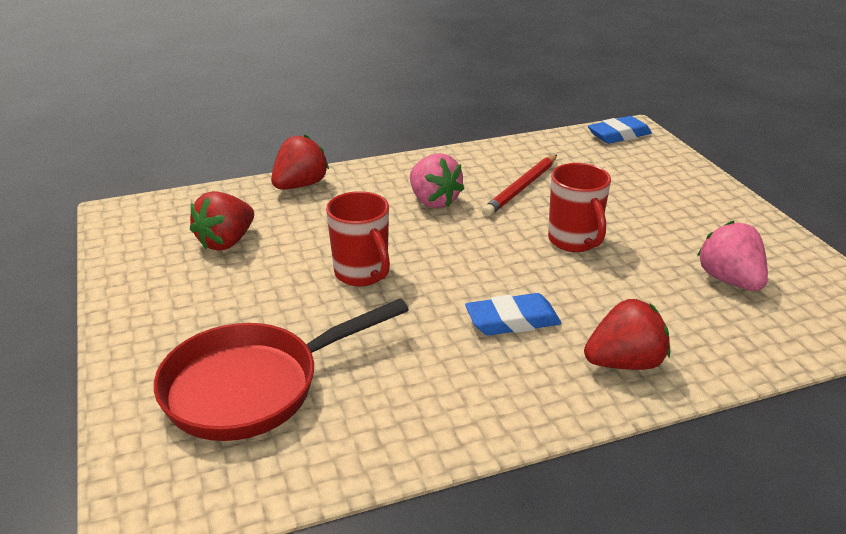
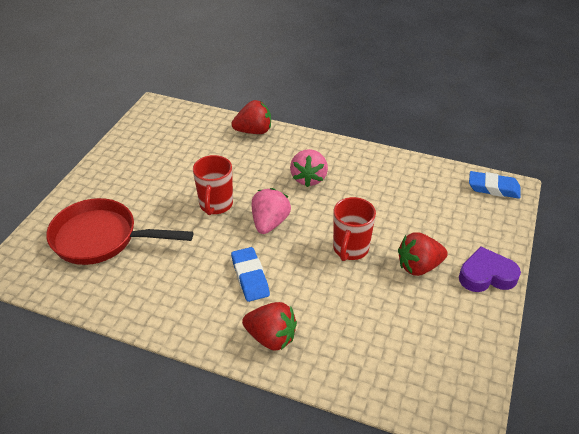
camera: 40 degrees right, 10 degrees up
red strawberry [190,191,254,251] -> red strawberry moved to [398,232,448,276]
blue eraser [465,293,561,335] -> blue eraser turned 45 degrees clockwise [231,247,270,302]
red pencil [482,155,557,217] -> none
pink strawberry [697,221,768,291] -> pink strawberry moved to [252,188,291,234]
none -> purple heart [459,246,521,292]

